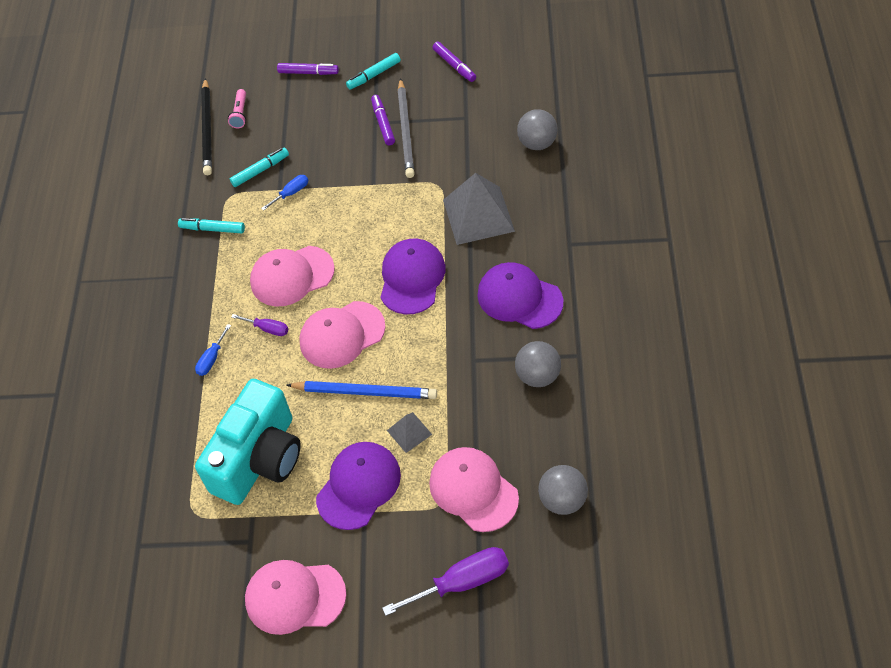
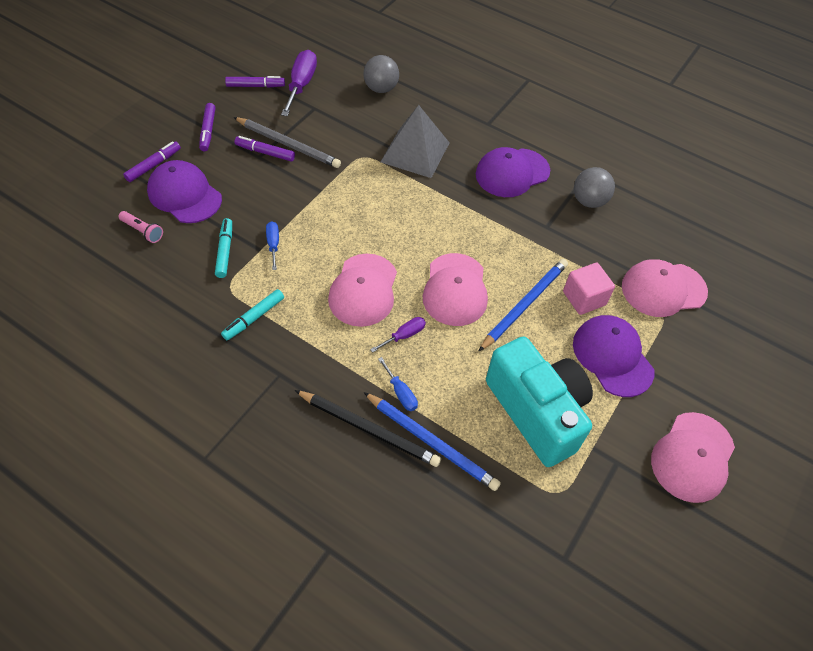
camera: 65 degrees left, 0 degrees up
black pencil [201,78,212,175] -> black pencil moved to [295,390,441,467]
turquoise marker [346,53,401,90] -> purple marker [199,103,215,152]
purple cap [380,239,446,314] -> purple cap moved to [147,160,222,223]
purple screwdriver [382,547,509,616] -> purple screwdriver moved to [281,50,317,116]
grey pyramid [387,412,432,453] -> pink cube [563,263,615,315]
grey ball [538,465,588,515] -> none
none -> blue pencil [364,392,501,491]

